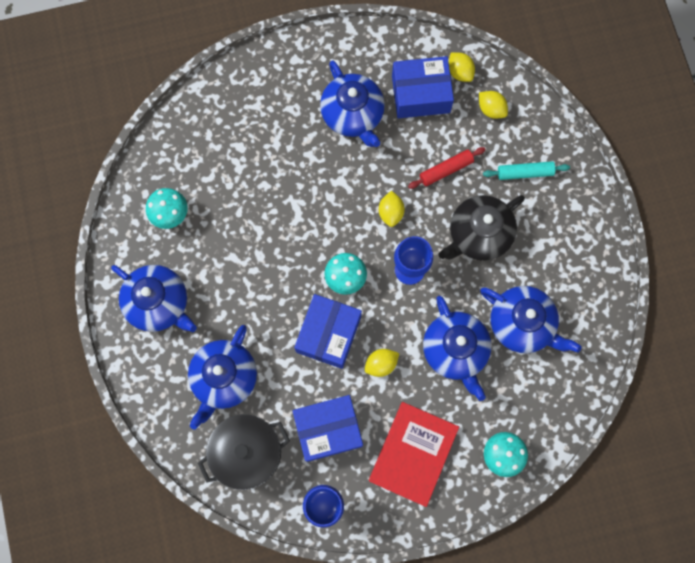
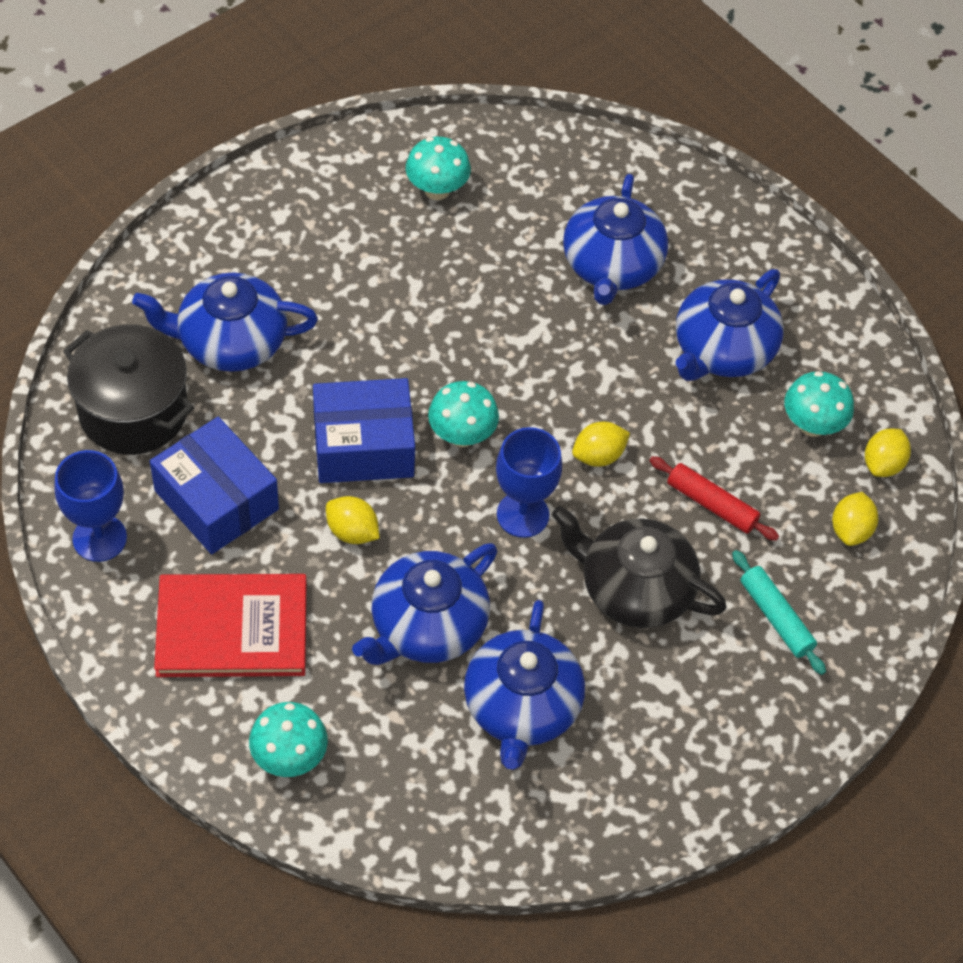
camera: 60 degrees right, 20 degrees down
blue teapot [111,265,197,332] -> blue teapot moved to [563,174,668,305]
blue box [392,56,454,118] -> turquoise mushroom [784,371,854,437]

